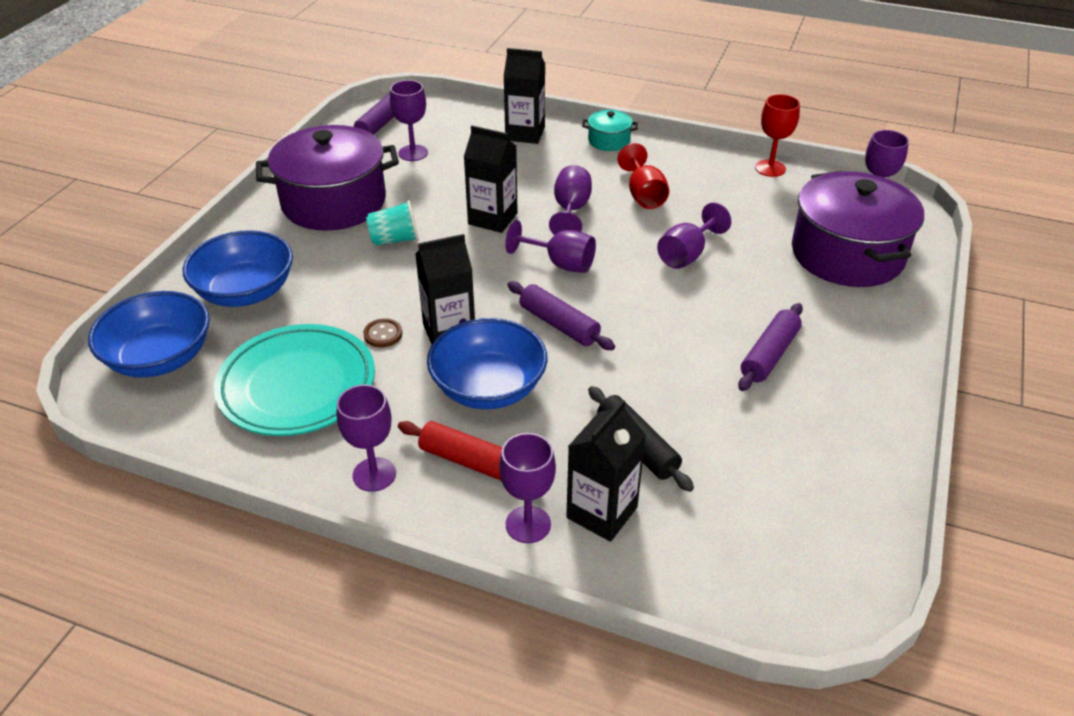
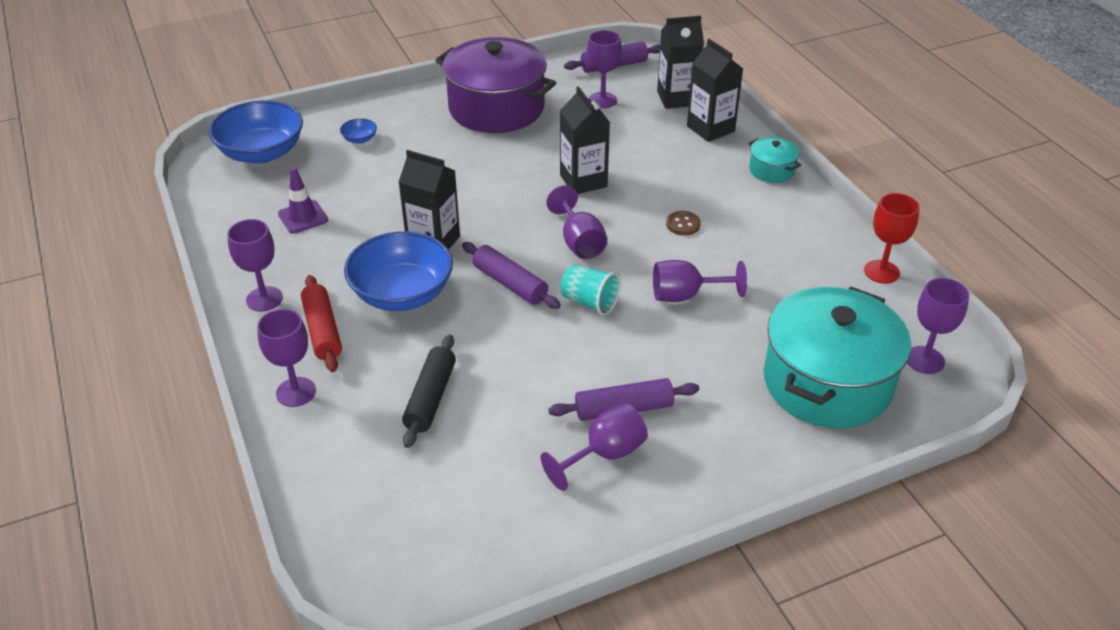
camera: 45 degrees right, 0 degrees up
blue bowl [183,230,293,307] -> blue bowl [340,118,377,144], size x0.41
turquoise plate [214,324,375,436] -> purple traffic cone [278,167,328,234]
brown button [363,318,402,347] -> brown button moved to [666,211,701,236]
turquoise cup [366,200,419,246] -> turquoise cup moved to [560,264,621,315]
purple rolling pin [507,281,615,350] -> purple rolling pin turned 45 degrees counterclockwise [462,242,561,309]
purple goblet [549,165,592,235] -> purple goblet moved to [541,403,648,491]
black carton [566,400,646,542] -> black carton moved to [657,15,704,109]
red goblet [618,143,669,209] -> none
purple pot [792,171,924,287] -> turquoise pot [764,287,911,428]

